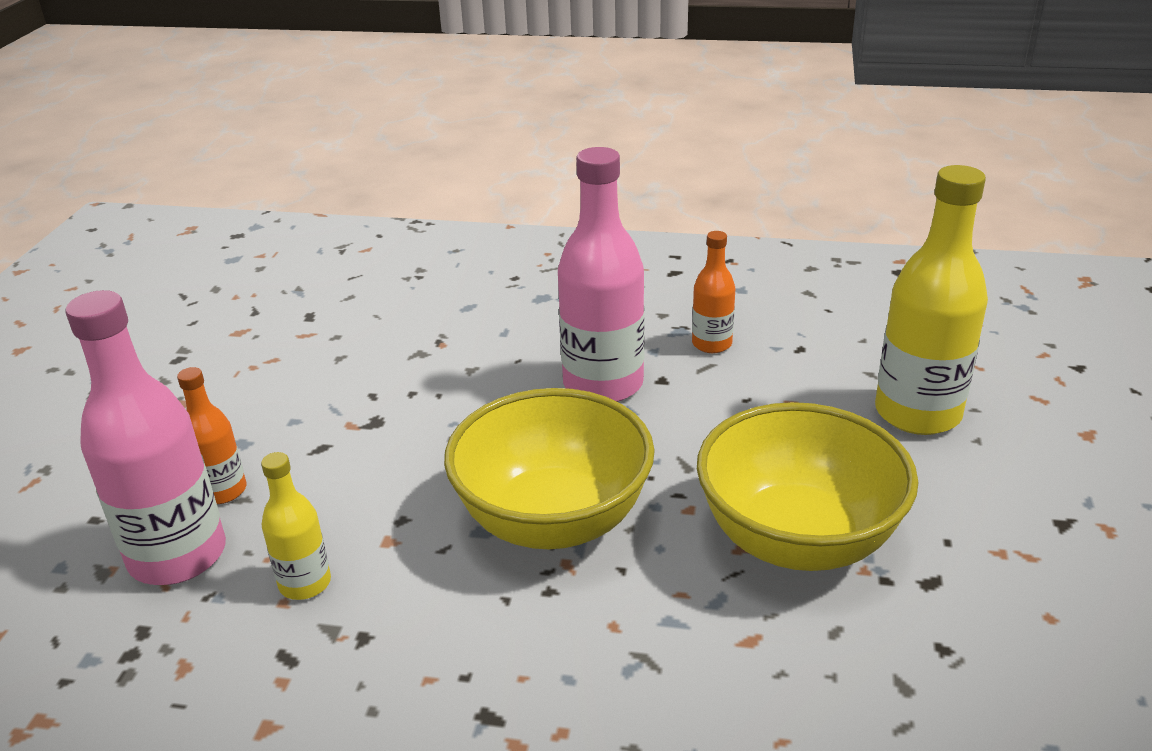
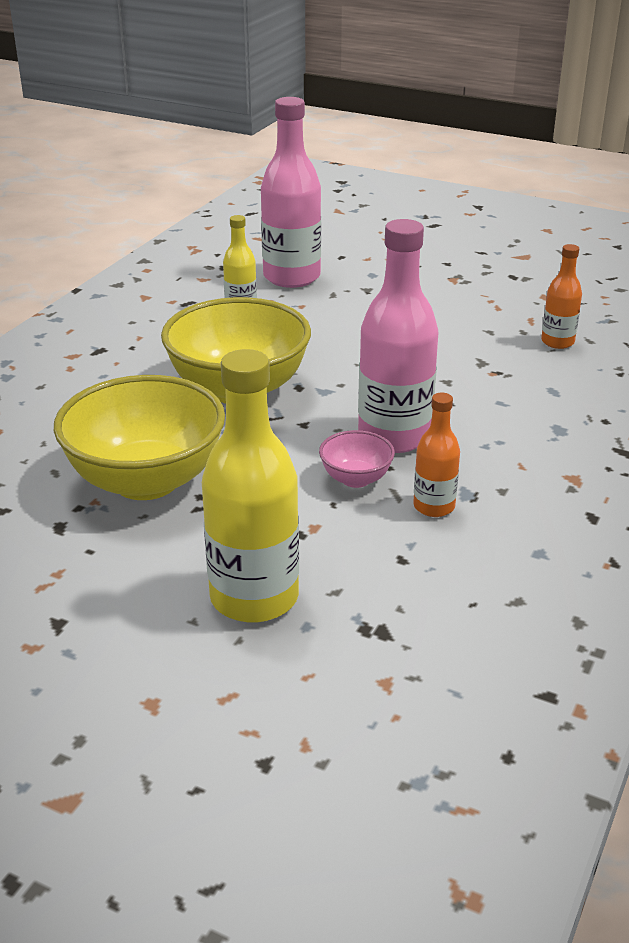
camera: 105 degrees right, 0 degrees up
orange bottle [177,367,246,504] -> orange bottle moved to [541,244,582,349]
none -> pink bowl [319,430,395,488]

